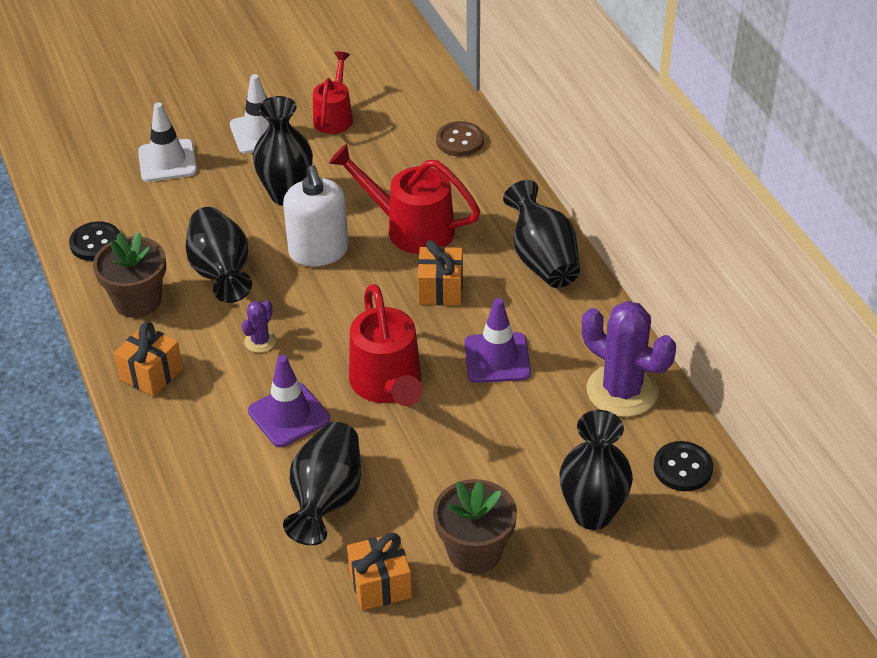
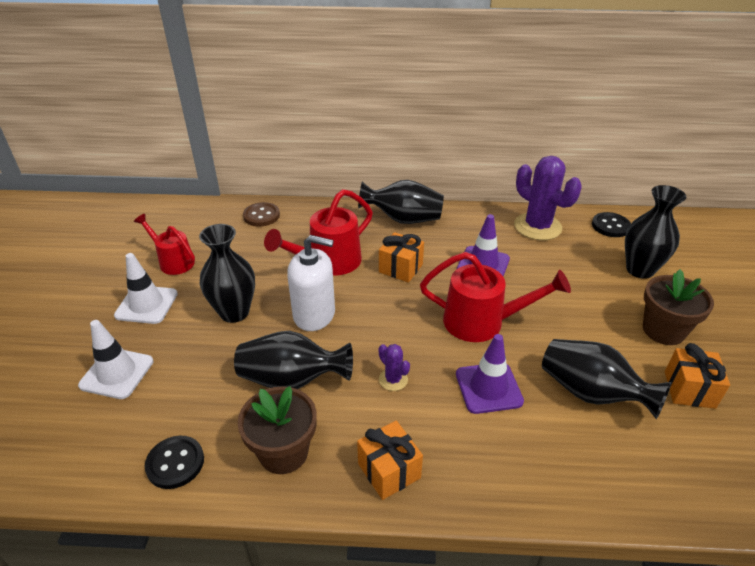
camera: 65 degrees left, 5 degrees down
purple cactus [582,301,676,417] -> purple cactus turned 75 degrees clockwise [514,156,582,240]

